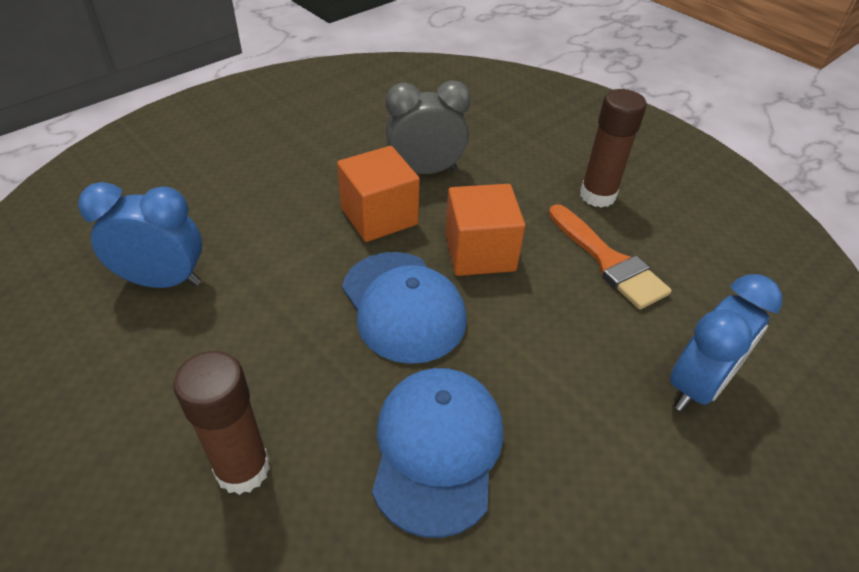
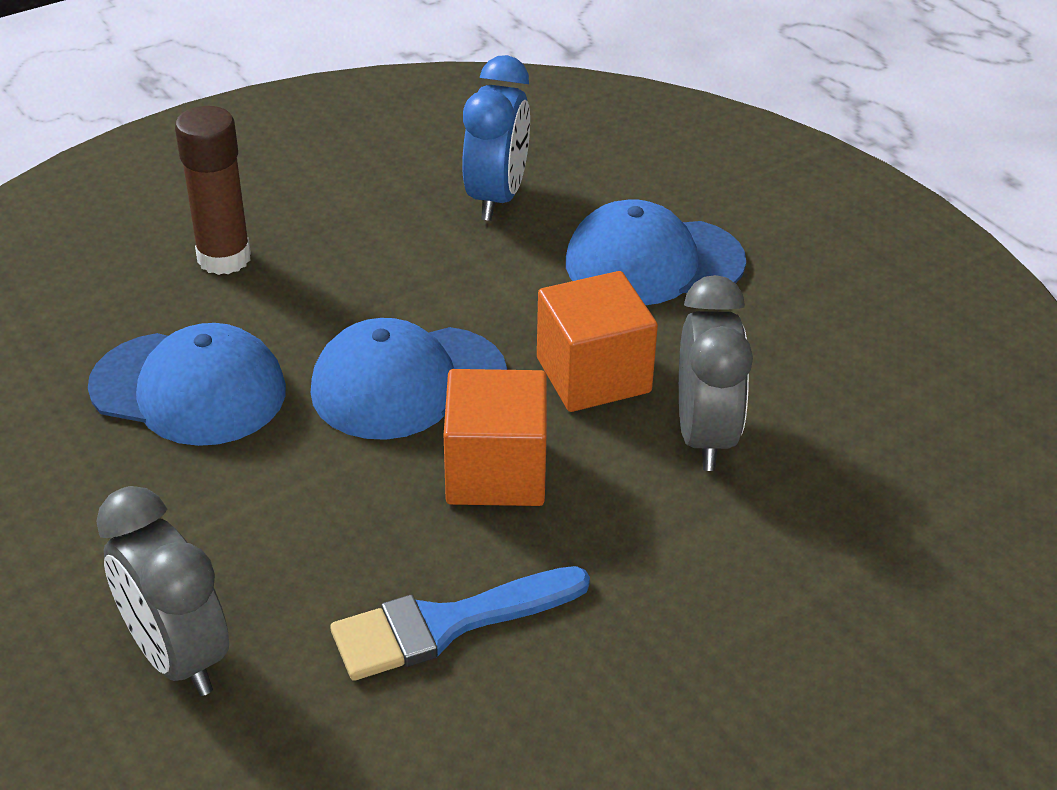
camera: 100 degrees right, 5 degrees down
orange brush [549,204,672,309] -> blue brush [330,566,590,681]
brown glue stick [580,89,646,208] -> none
blue clock [670,274,782,411] -> grey clock [96,486,229,696]
none -> blue cap [566,199,746,305]

